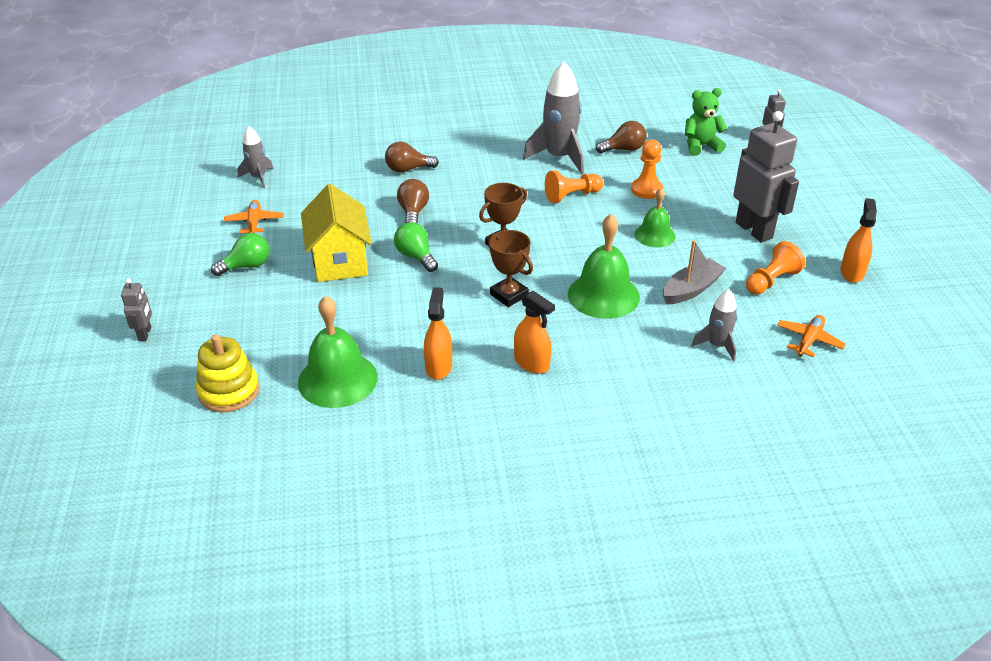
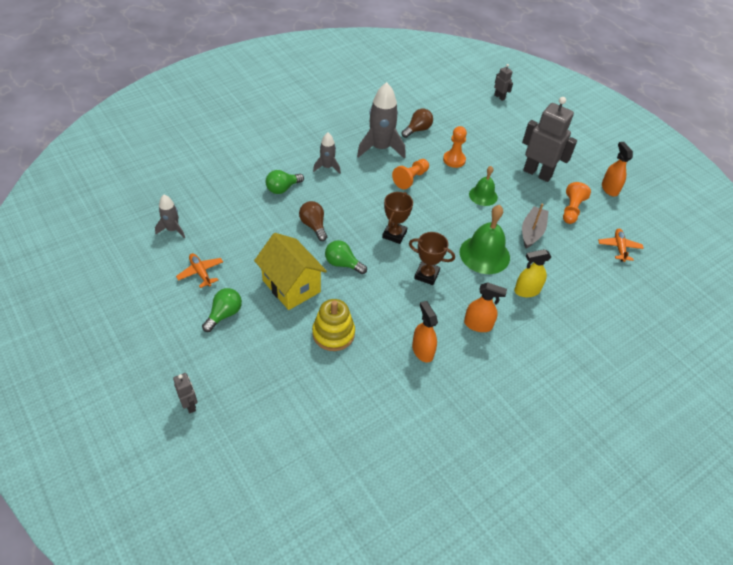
camera: 30 degrees left, 10 degrees up
yellow stacking toy [196,334,259,412] -> yellow stacking toy moved to [312,299,355,351]
green bell [298,295,378,408] -> none
brown light bulb [385,142,439,172] -> green light bulb [266,170,304,194]
green teddy bear [685,88,728,156] -> none
grey rocket [691,289,737,361] -> grey rocket moved to [313,132,341,174]
none -> yellow spray bottle [514,249,551,297]

